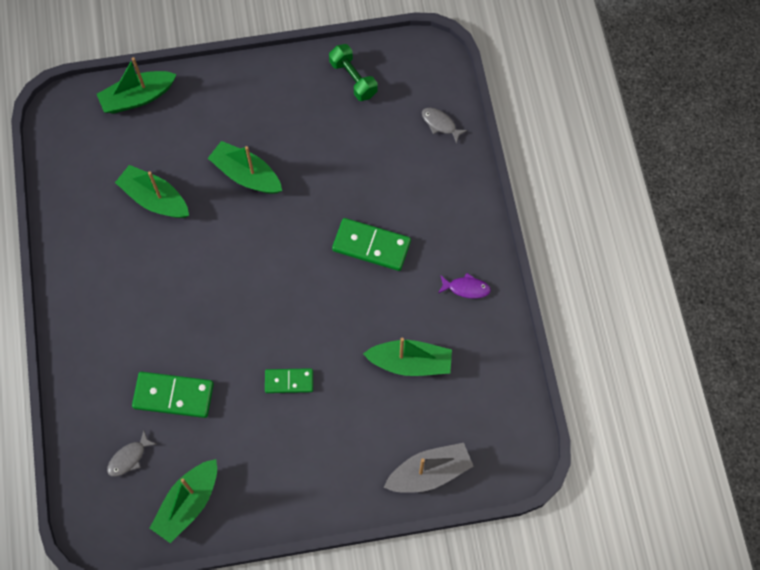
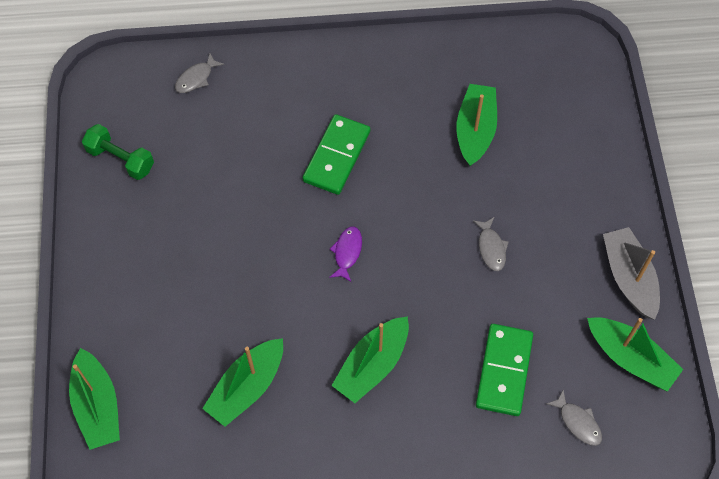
camera: 85 degrees left, 5 degrees down
green boat [208,141,282,194] -> green boat moved to [331,317,409,403]
green domino [265,368,313,393] -> grey fish [473,217,508,271]
green dumbbell [329,44,377,101] -> green dumbbell turned 60 degrees clockwise [82,124,154,180]
grey boat [384,443,473,493] -> grey boat moved to [603,227,660,320]
purple fish [439,273,491,299] -> purple fish moved to [329,226,362,282]

